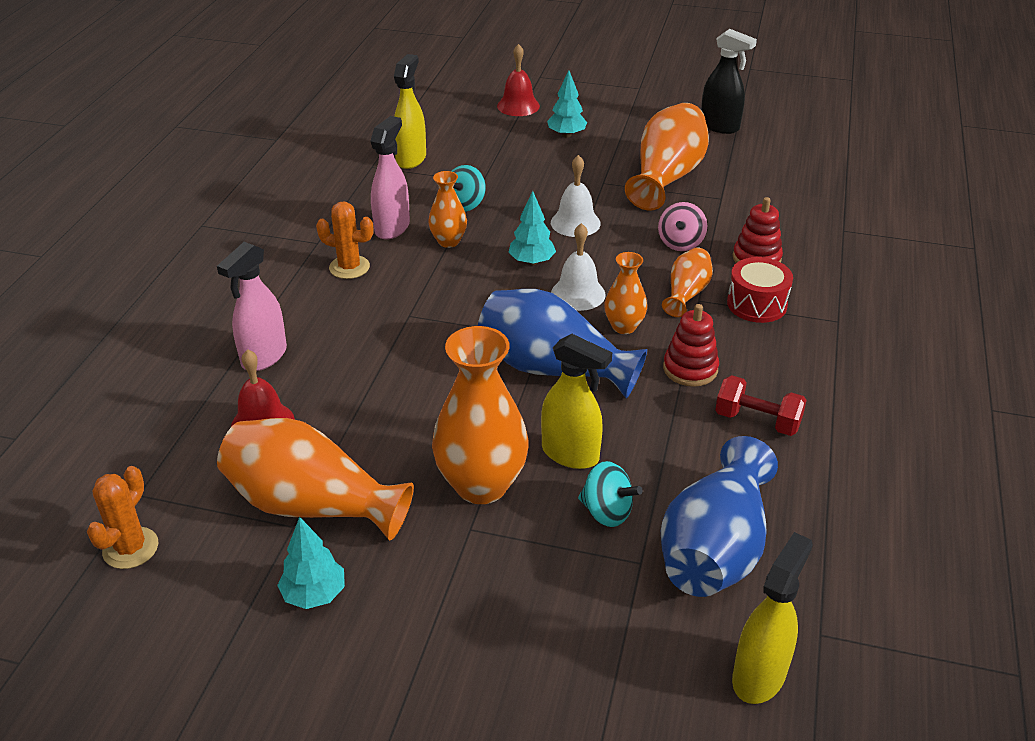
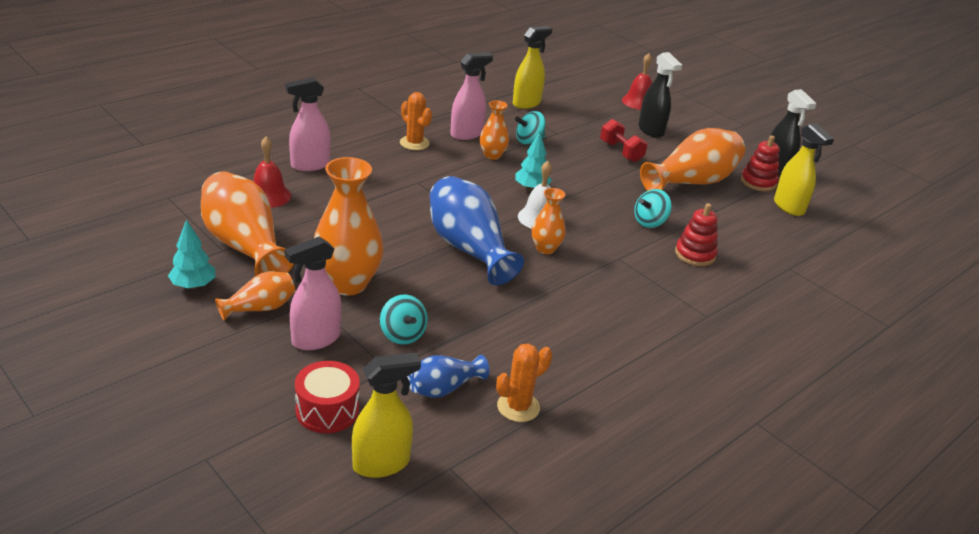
camera: 30 degrees right, 5 degrees down
orange cactus [87,466,158,569] -> orange cactus moved to [496,344,552,422]
yellow spray bottle [541,334,612,469] -> yellow spray bottle moved to [774,123,834,216]
turquoise tree [547,70,587,137] -> black spray bottle [638,52,682,138]
white bell [551,155,601,237] -> none
pink spinning top [658,202,707,251] -> turquoise spinning top [634,189,672,228]
blue vase [661,436,778,597] -> blue vase [407,355,489,398], size x0.53
orange vase [662,248,713,317] -> orange vase moved to [215,272,295,321]
red stacking toy [663,304,719,387] -> red stacking toy moved to [741,136,780,192]
red dumbbell [715,375,807,436] -> red dumbbell moved to [600,119,647,162]
red drum [727,257,793,323] -> red drum moved to [295,361,360,433]
none -> pink spray bottle [284,237,341,350]

